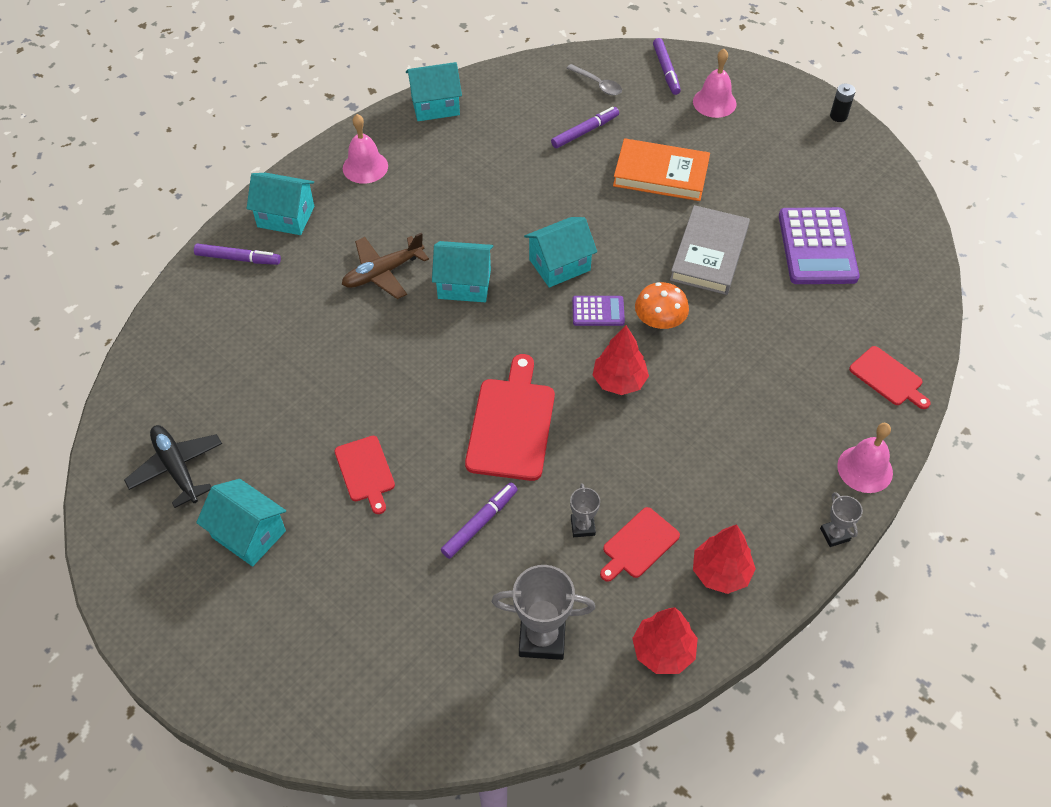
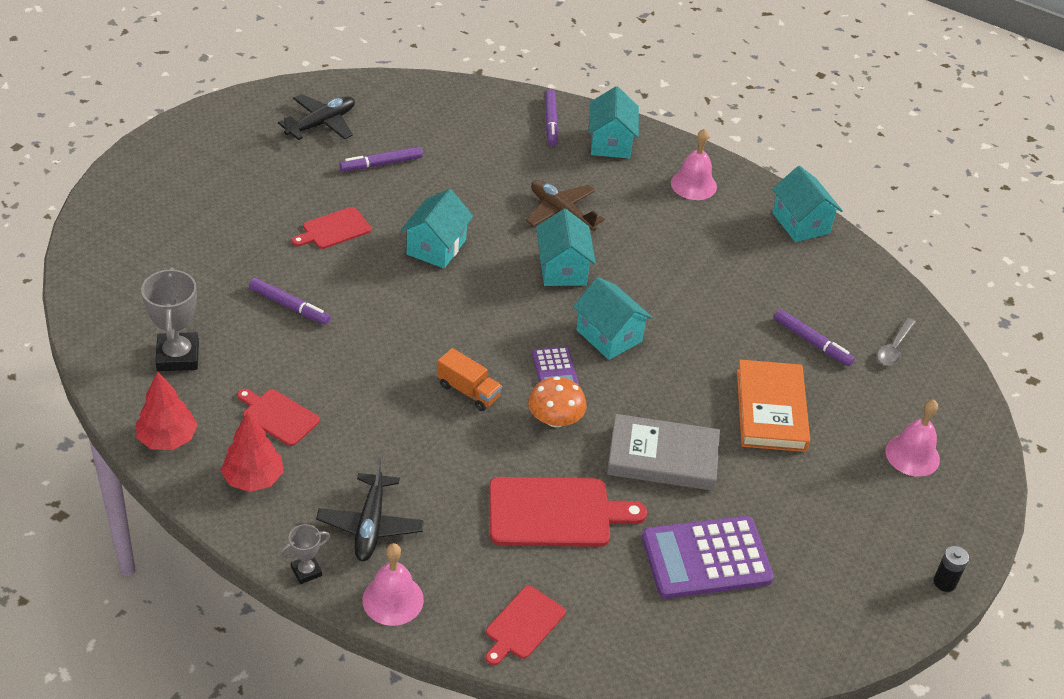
camera: 75 degrees right, 10 degrees down
turquoise house [196,479,286,567] -> turquoise house moved to [401,189,473,268]
red cutting board [465,354,555,481] -> red cutting board moved to [489,477,647,547]
grey trophy [570,483,600,537] -> none
red tree [593,325,649,395] -> orange truck [437,348,502,411]
purple marker [653,38,681,95] -> purple marker moved to [339,147,423,171]
none -> black plane [316,458,424,561]

